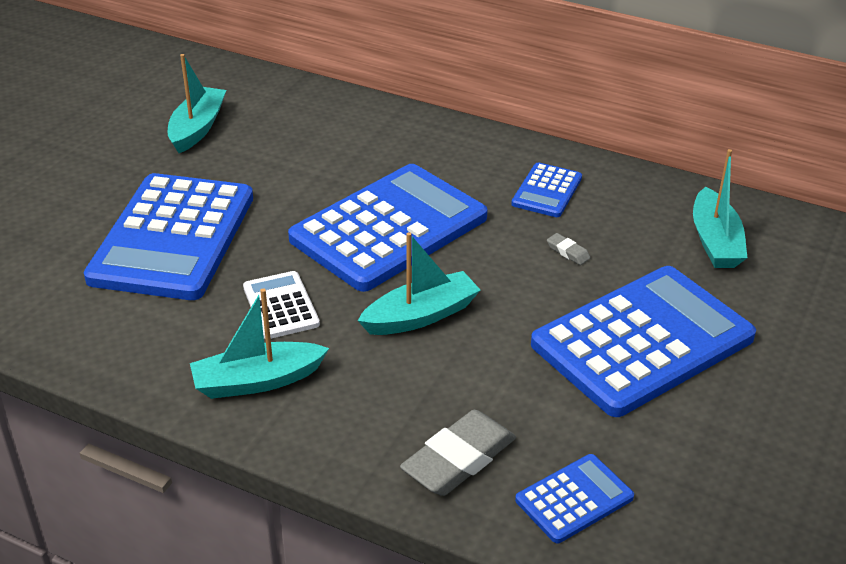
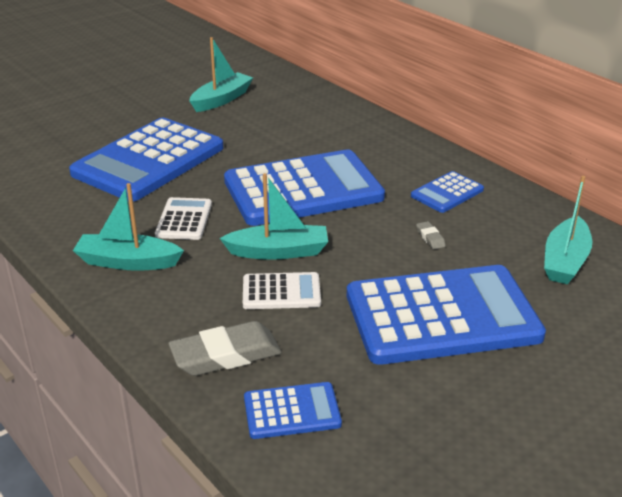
camera: 25 degrees right, 5 degrees down
none -> white calculator [243,272,321,309]

